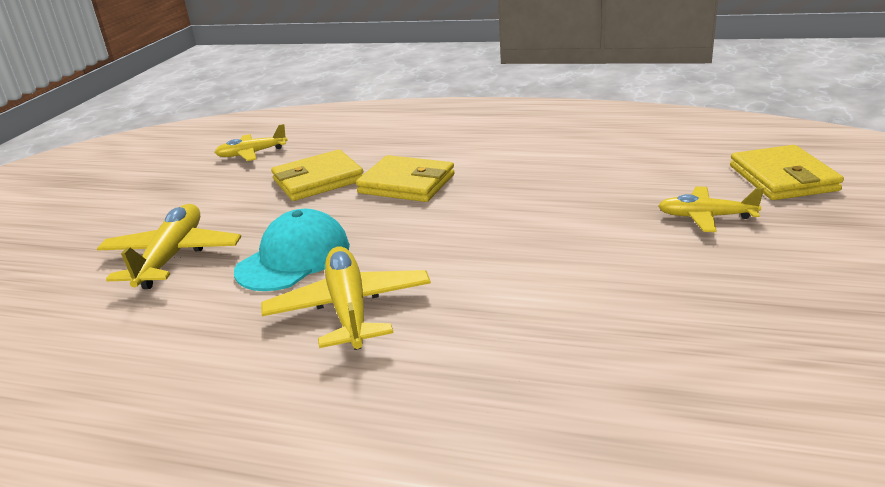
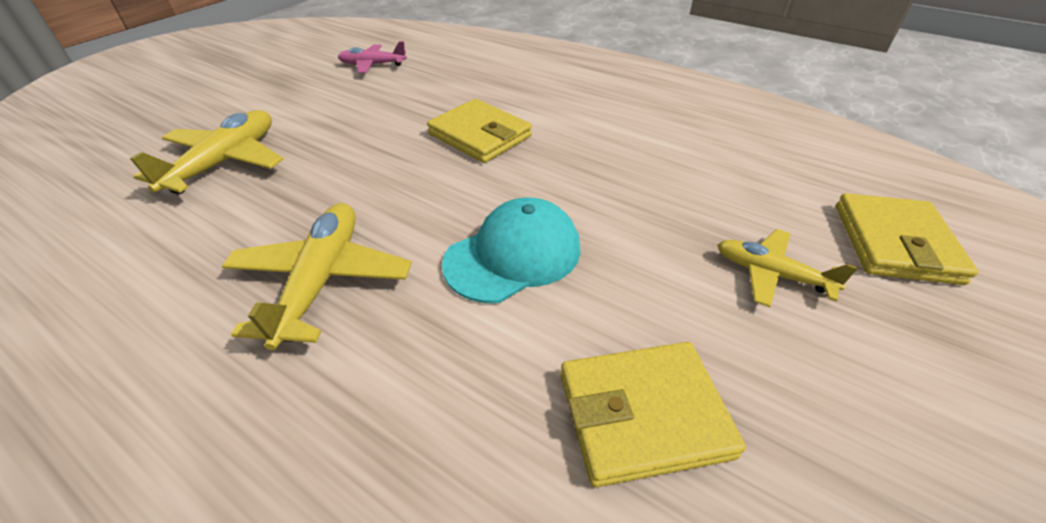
camera: 15 degrees right, 15 degrees up
yellow plane [214,124,288,161] -> pink plane [338,41,407,73]
turquoise cap [234,209,350,291] -> turquoise cap moved to [442,198,580,303]
yellow wallet [271,150,363,201] -> yellow wallet moved to [561,342,746,487]

